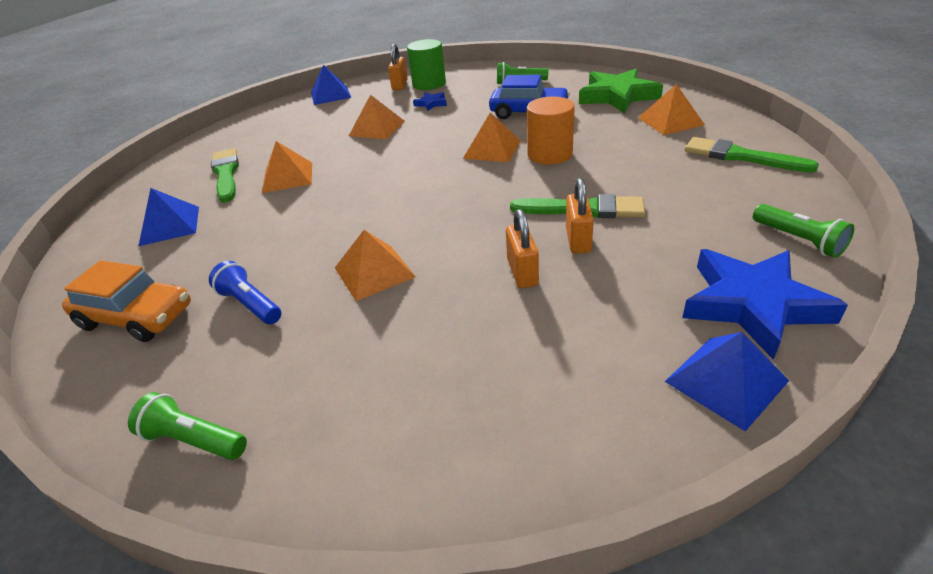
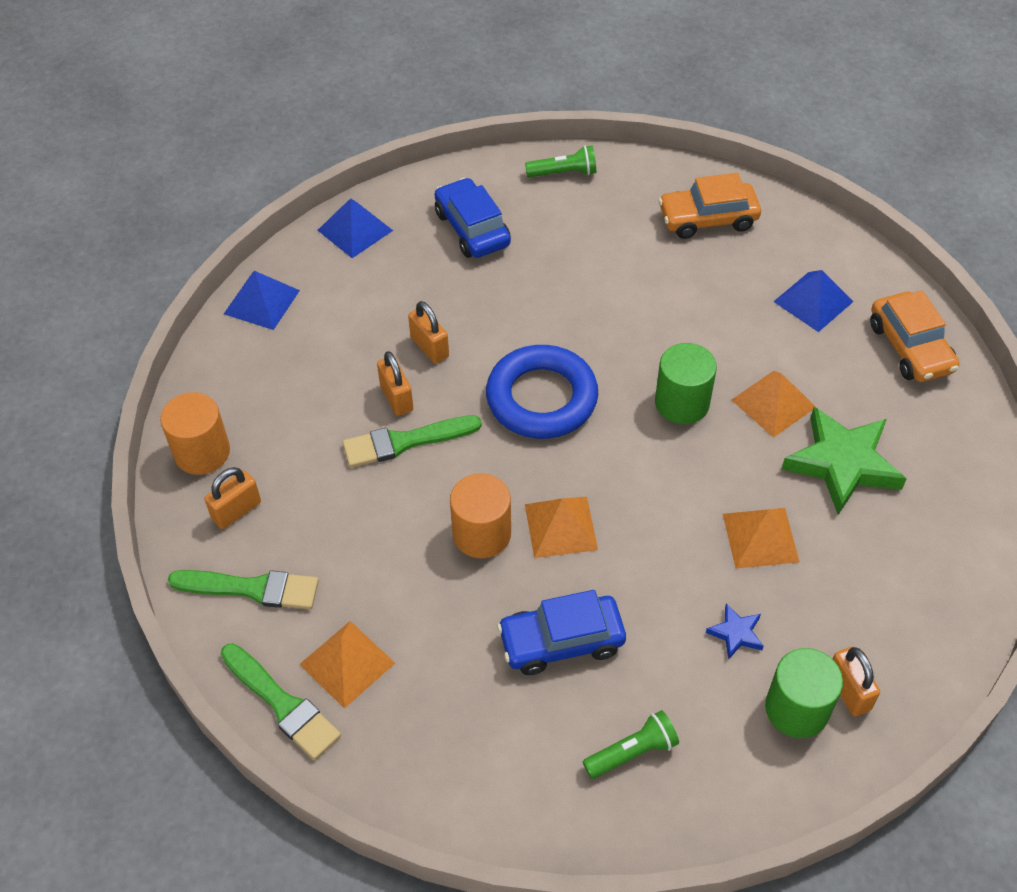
camera: 150 degrees right, 15 degrees up
blue flashlight [209,261,281,324] -> none
green brush [211,148,239,202] -> green brush moved to [221,643,341,760]
blue pyramid [311,65,351,105] -> blue pyramid moved to [318,198,393,258]
orange pyramid [335,230,416,301] -> none
green star [579,68,663,113] -> green star moved to [782,407,907,515]
blue star [682,249,848,360] -> none
green flashlight [753,204,854,258] -> orange cylinder [160,392,230,475]
none -> orange padlock [204,467,261,529]
none -> blue car [435,178,511,258]
none -> blue ring [486,345,598,439]
none -> green cylinder [655,343,717,424]
none -> orange car [870,290,959,382]

